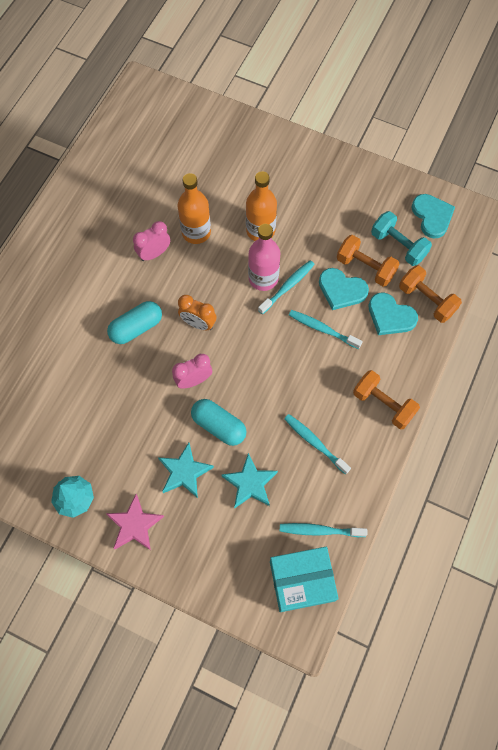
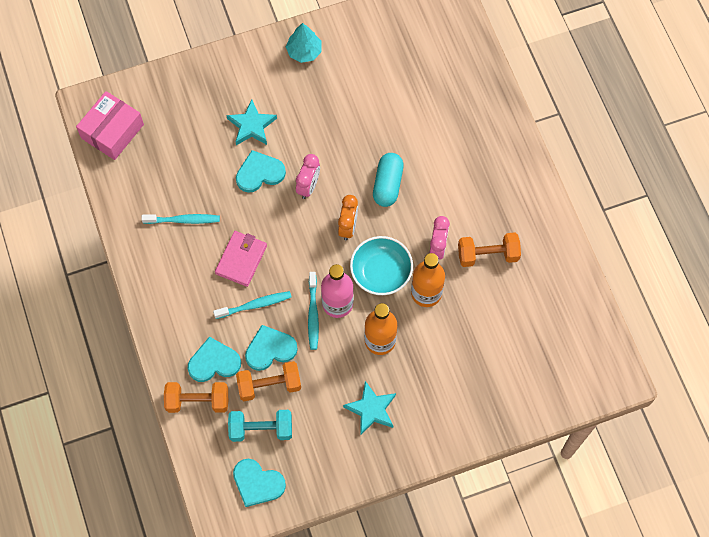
camera: 135 degrees right, 0 degrees up
pink star [106,494,164,550] -> none
orange clock [178,295,217,330] -> orange clock turned 120 degrees clockwise [338,195,358,240]
turquoise capsule [191,399,247,446] -> turquoise heart [236,150,286,193]
turquoise star [222,453,278,509] -> turquoise star moved to [343,381,396,434]
turquoise box [270,547,339,612] -> pink box [76,91,144,160]
turquoise toothbrush [280,523,367,537] -> none
orange dumbbell [353,370,420,429] -> orange dumbbell moved to [458,232,521,267]
none -> pink wallet [215,231,267,287]
none -> turquoise bowl [350,236,413,295]

